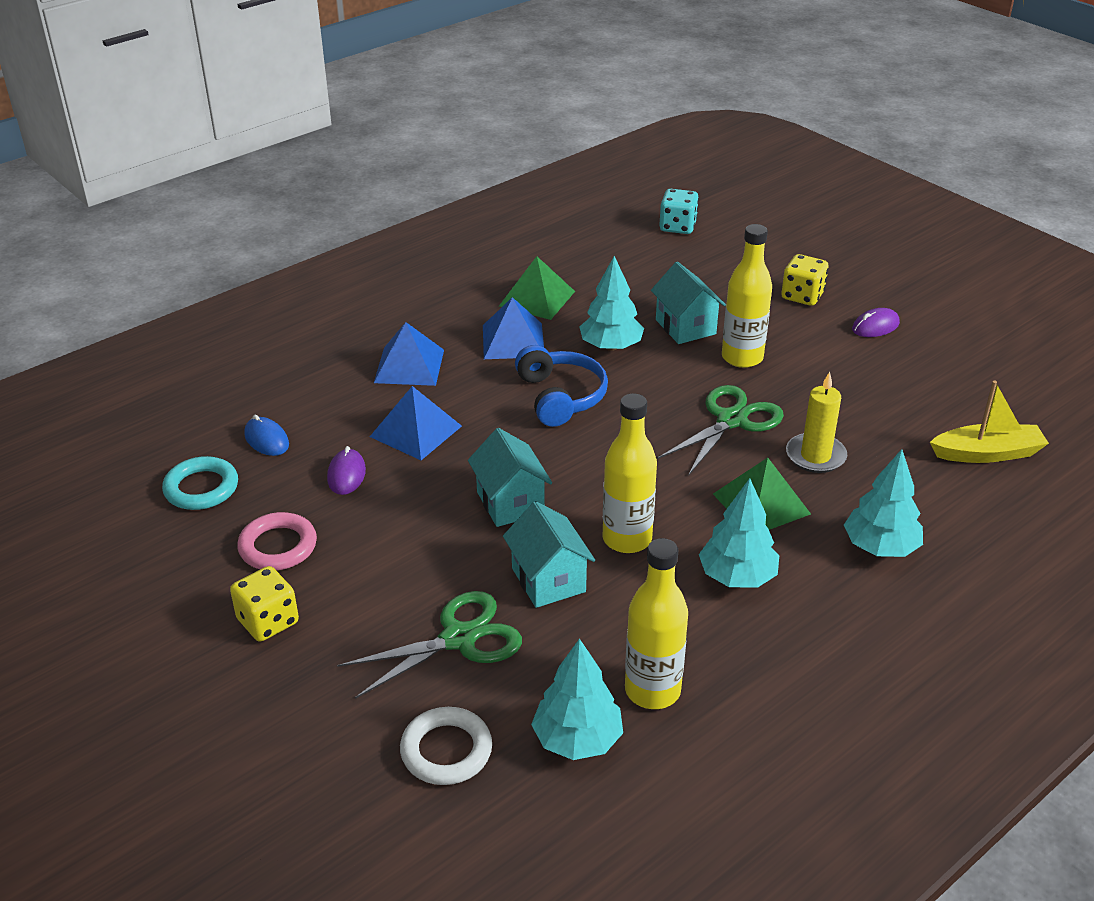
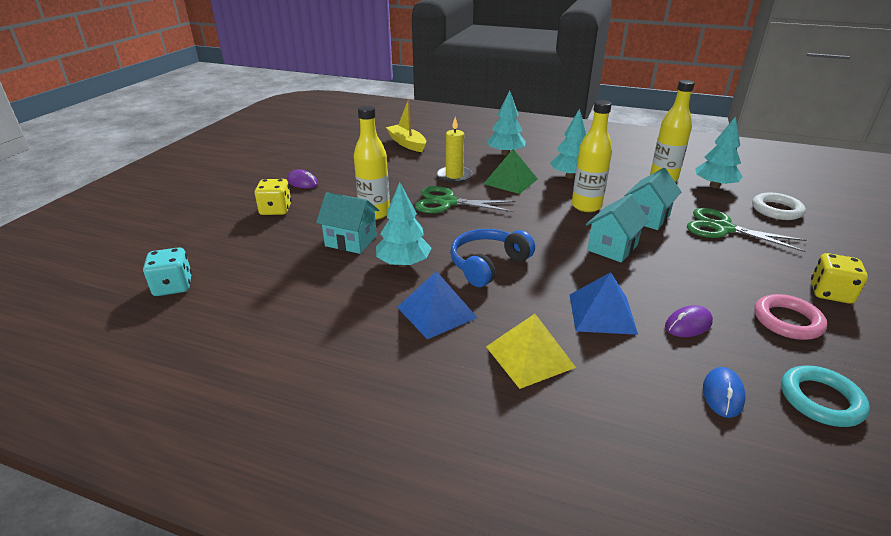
camera: 120 degrees left, 5 degrees down
blue pyramid [374,322,444,386] -> yellow pyramid [486,314,576,389]
green pyramid [499,256,575,320] -> none
turquoise house [651,262,726,344] -> turquoise house turned 75 degrees clockwise [316,192,379,254]

